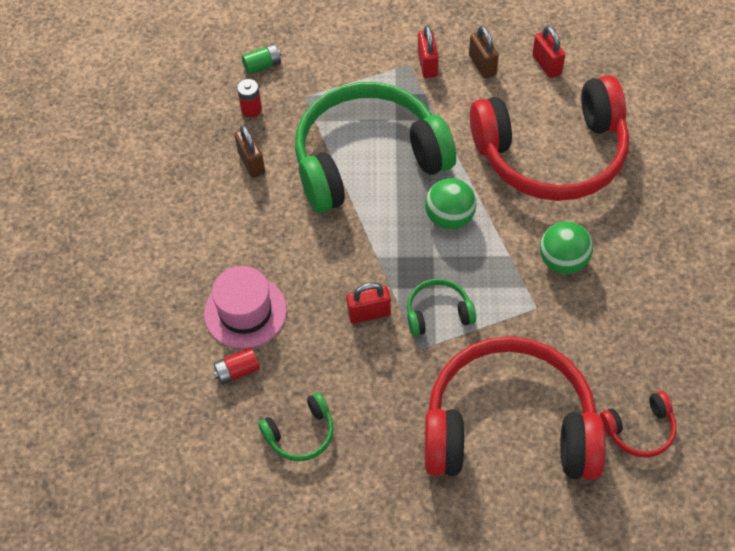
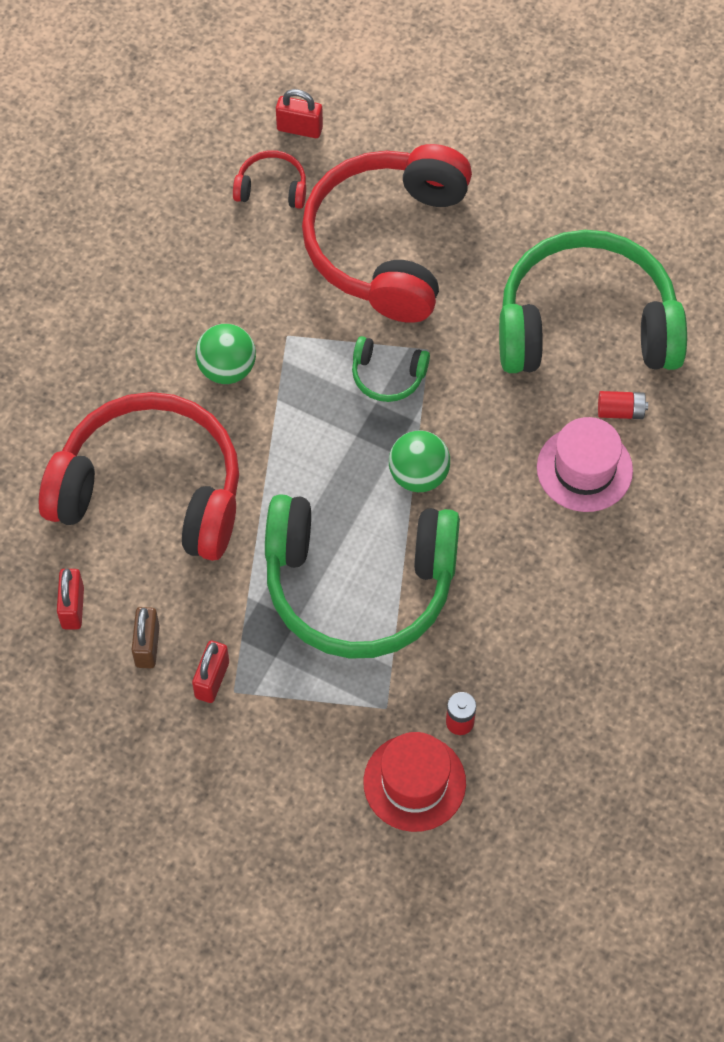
camera: 155 degrees left, 5 degrees up
brown padlock [235,125,265,178] -> none
green battery [242,44,281,75] -> red hat [363,732,466,832]
green headphones [258,392,334,461] -> green headphones [499,230,687,373], size x2.45
red padlock [347,282,391,324] -> red padlock moved to [276,89,323,138]
green ball [425,178,476,230] -> green ball moved to [389,430,450,492]
red headphones [425,336,606,480] -> red headphones turned 75 degrees clockwise [302,144,472,323]

